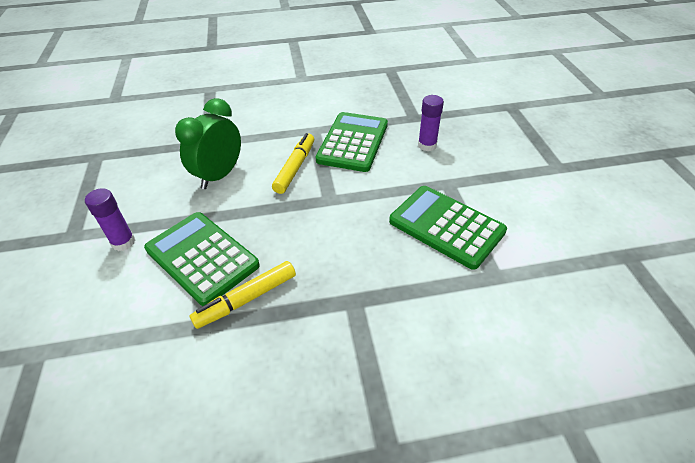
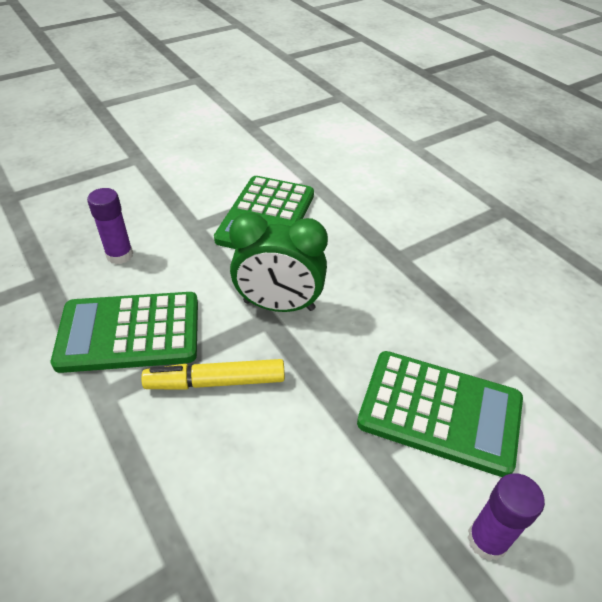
camera: 115 degrees left, 0 degrees up
green calculator [144,212,260,306] -> green calculator turned 90 degrees counterclockwise [357,351,523,477]
green clock [175,98,241,189] -> green clock moved to [229,212,328,312]
yellow marker [190,261,296,329] -> none

